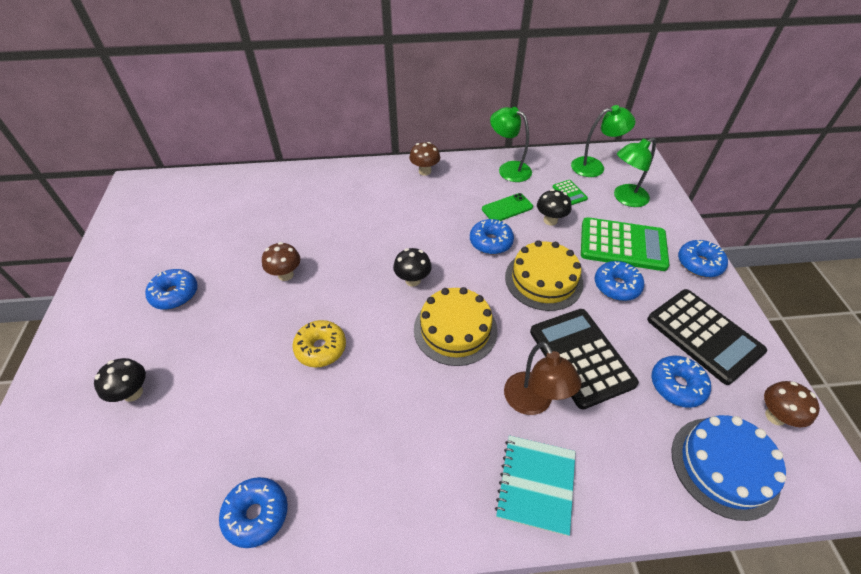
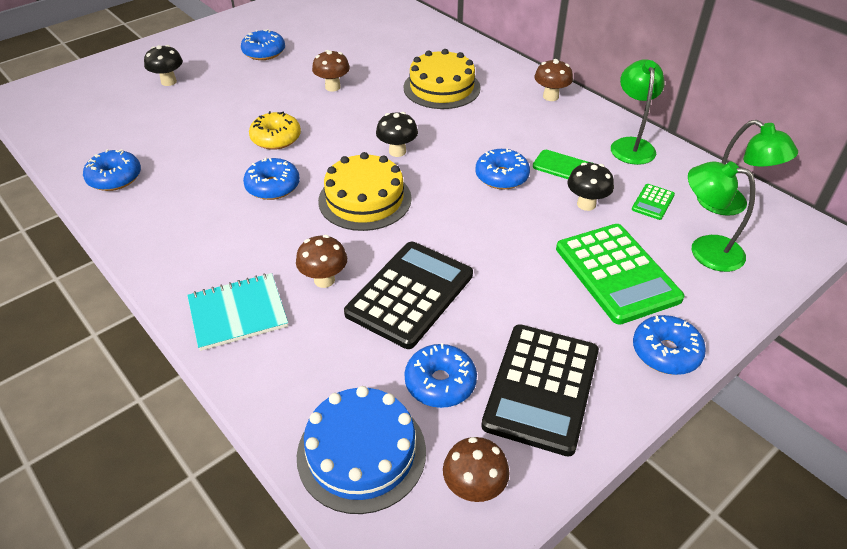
camera: 55 degrees right, 5 degrees down
brown lamp [504,342,582,415] -> brown mushroom [296,235,347,288]
yellow cake [505,240,583,311] -> yellow cake moved to [404,49,481,109]
blue donut [595,261,644,301] -> blue donut moved to [243,157,300,200]

